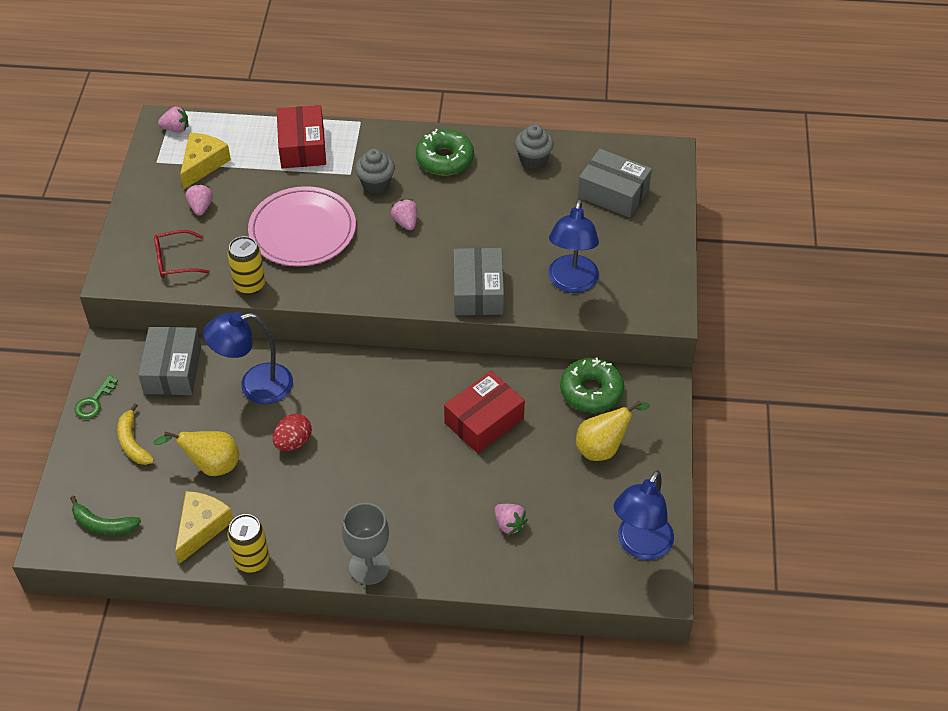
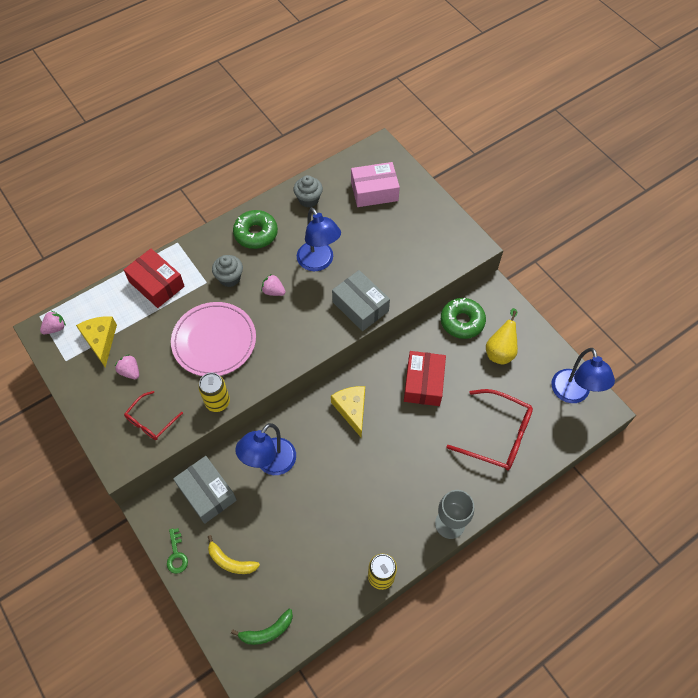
camera: 40 degrees left, 10 degrees up
yellow pear [153,431,239,476] -> none
yellow cheese [175,491,233,564] -> yellow cheese moved to [331,386,365,438]
red egg [273,414,312,451] -> none
pink strawberry [494,504,528,535] -> red glasses [446,389,533,470]
blue lamp [548,199,599,293] -> blue lamp moved to [297,207,341,271]
grey box [578,149,652,218] -> pink box [351,162,400,207]

